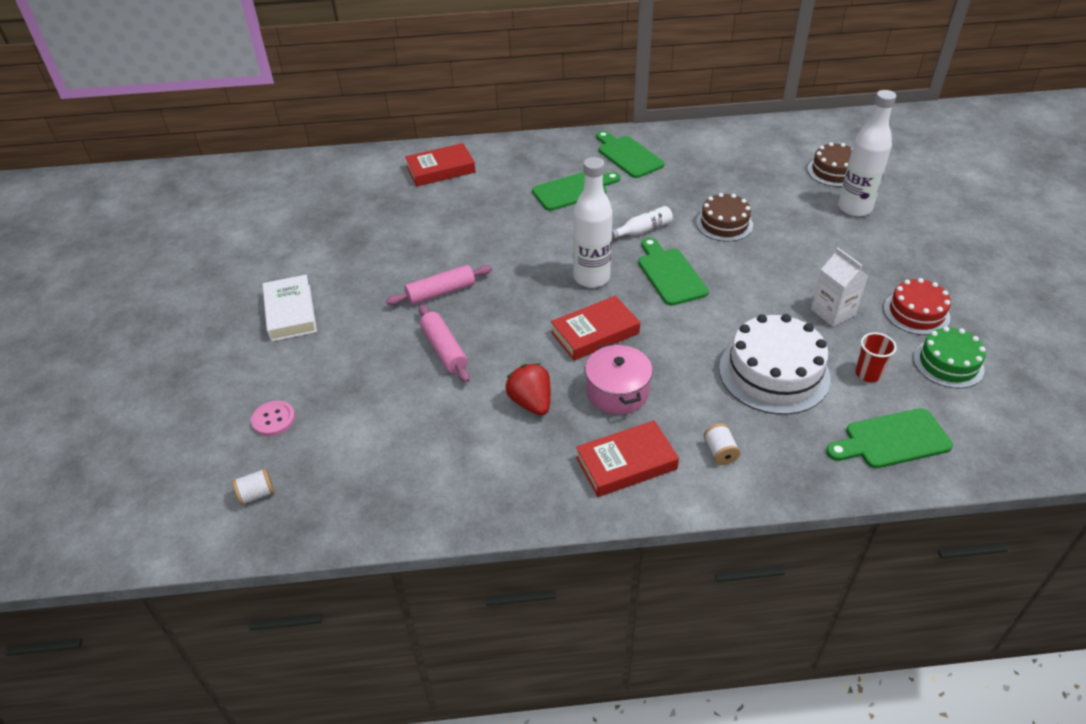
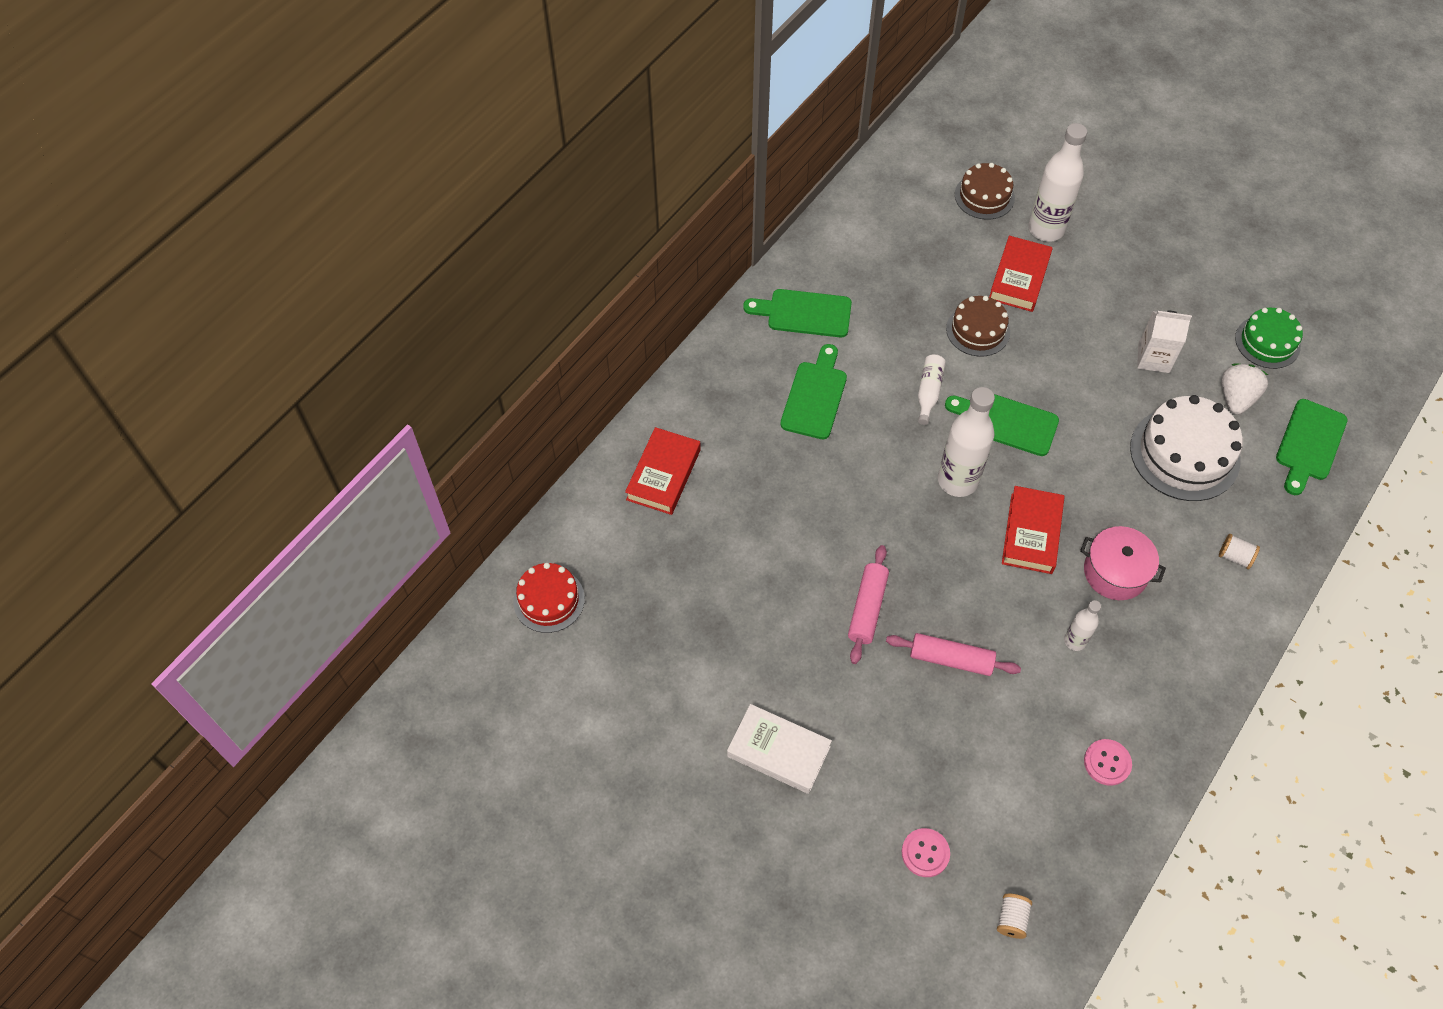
camera: 50 degrees left, 15 degrees up
red strawberry [506,363,551,416] -> white bottle [1064,600,1101,651]
red book [576,420,679,497] -> red book moved to [989,236,1053,312]
red cup [855,333,897,382] -> white strawberry [1221,363,1268,415]
red cake [884,278,951,335] -> red cake moved to [513,563,585,633]
none -> pink button [1084,739,1132,786]

